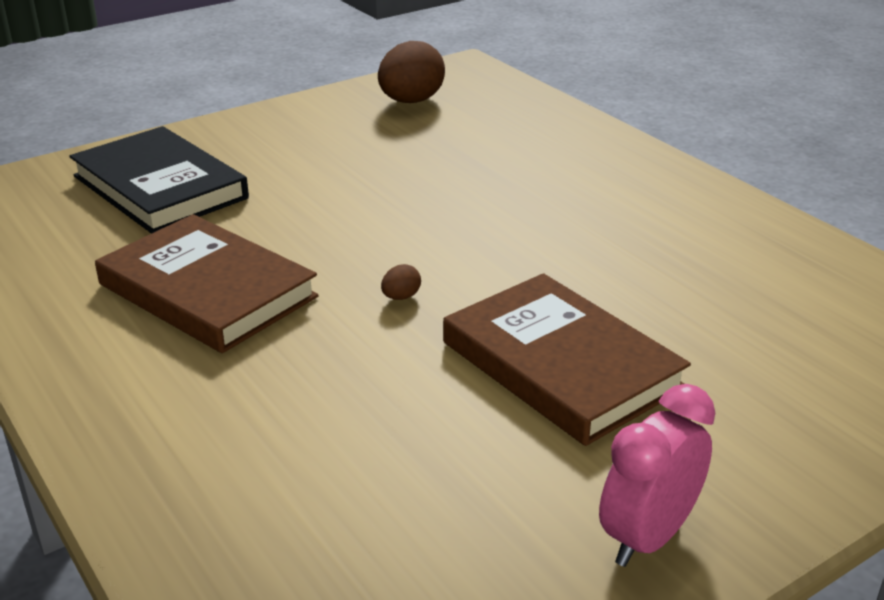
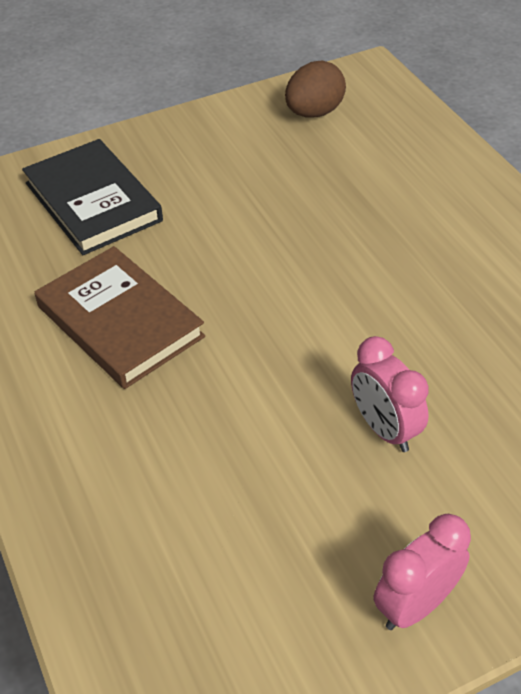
camera: 10 degrees right, 15 degrees up
brown egg [381,264,421,300] -> none
brown book [443,273,691,446] -> pink clock [351,336,429,452]

